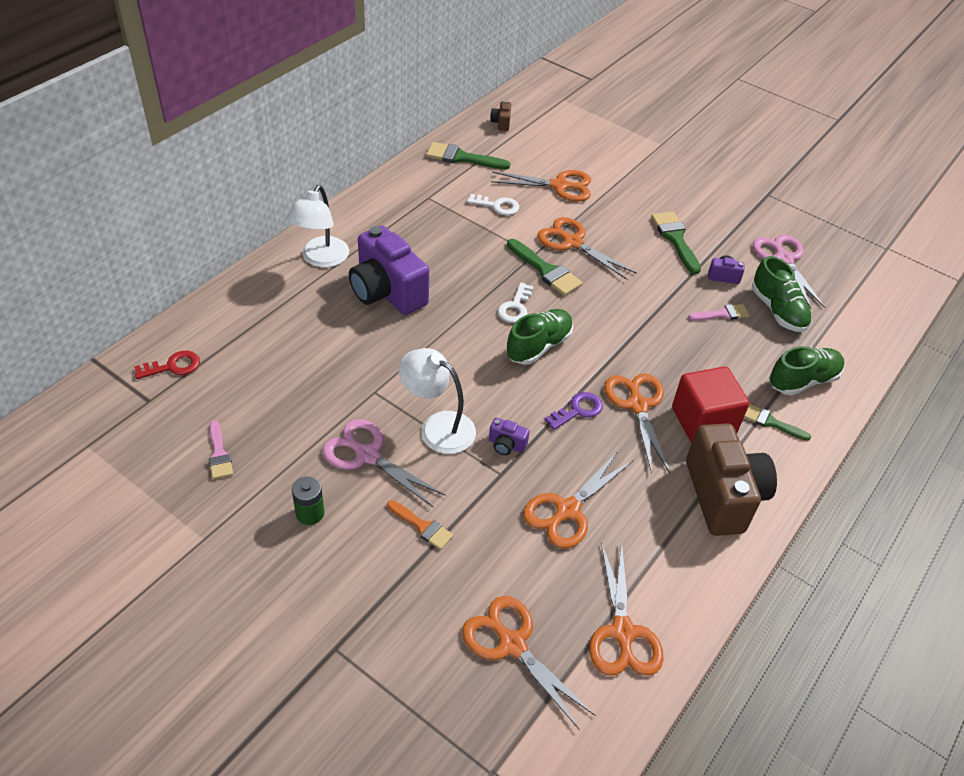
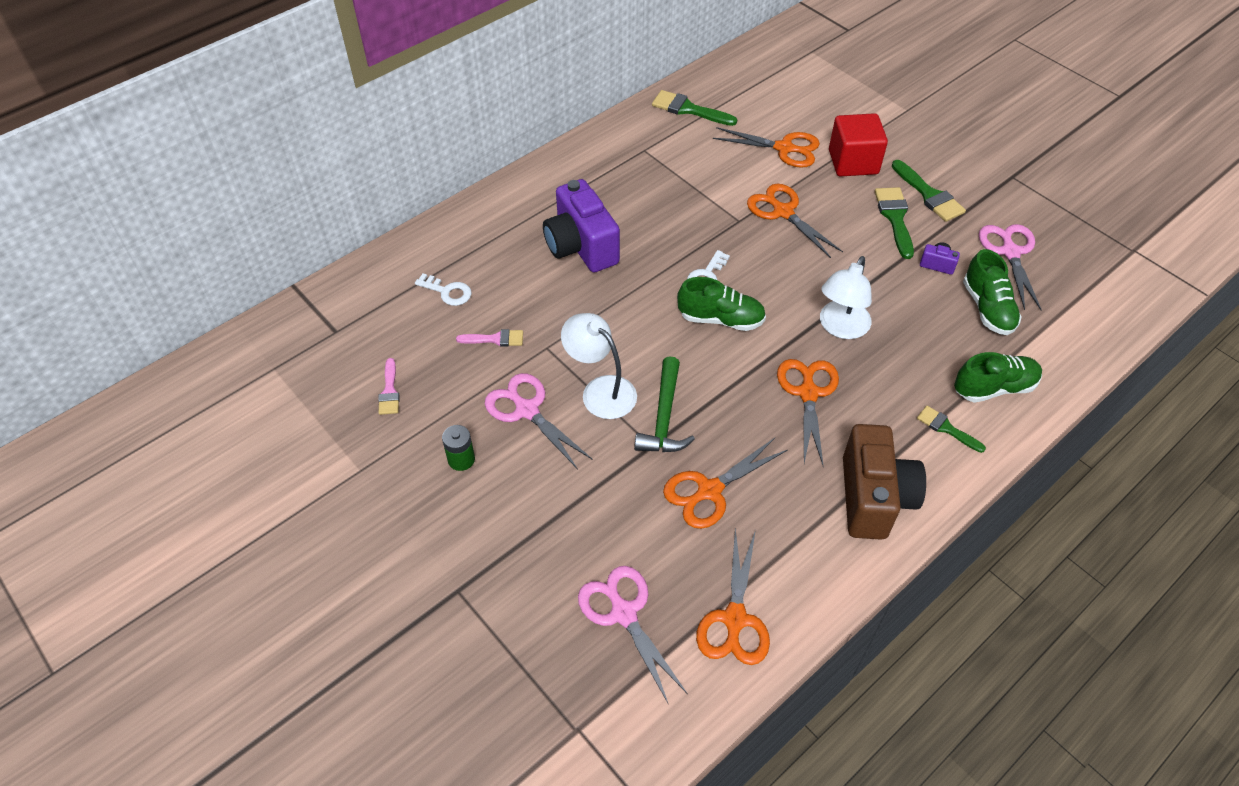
camera: 15 degrees right, 5 degrees up
red key [134,351,200,379] -> none
white lamp [286,185,349,267] -> white lamp moved to [820,256,872,339]
orange brush [387,500,453,550] -> none
orange scissors [462,596,596,730] -> pink scissors [578,566,688,705]
white key [467,194,519,215] -> white key moved to [415,273,472,306]
purple camera [489,418,530,455] -> green hammer [634,356,695,452]
brown camera [490,101,511,131] -> none
green shoe [506,309,573,365] -> green shoe turned 45 degrees clockwise [677,277,766,331]
green brush [507,239,583,296] -> green brush moved to [892,160,966,222]
purple key [545,392,603,430] -> none
red cube [672,366,749,443] -> red cube moved to [829,113,888,177]
pink brush [688,304,750,321] -> pink brush moved to [456,329,523,347]

